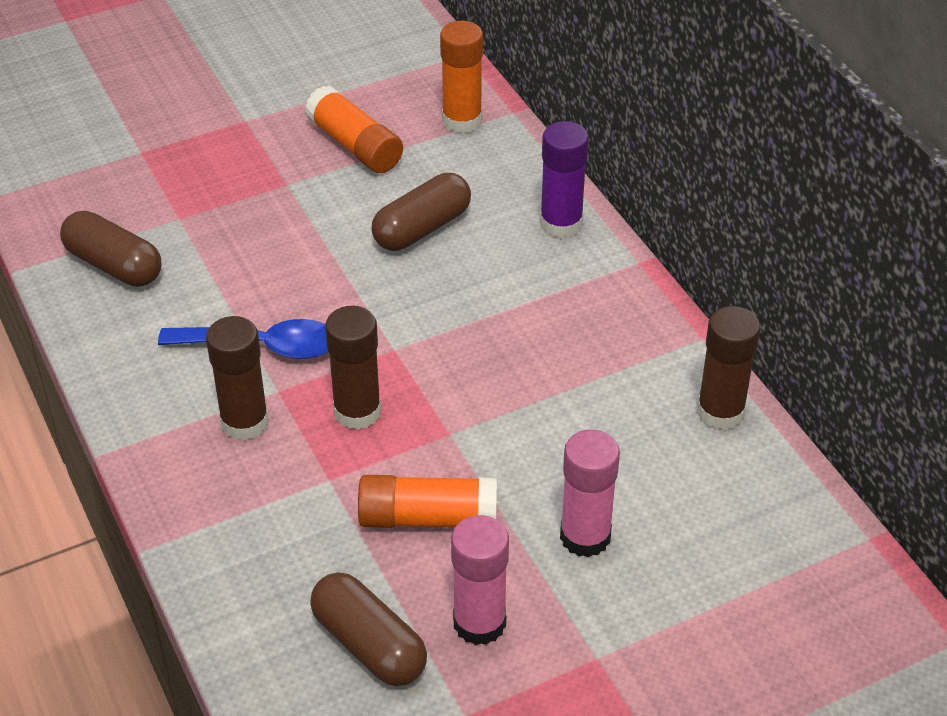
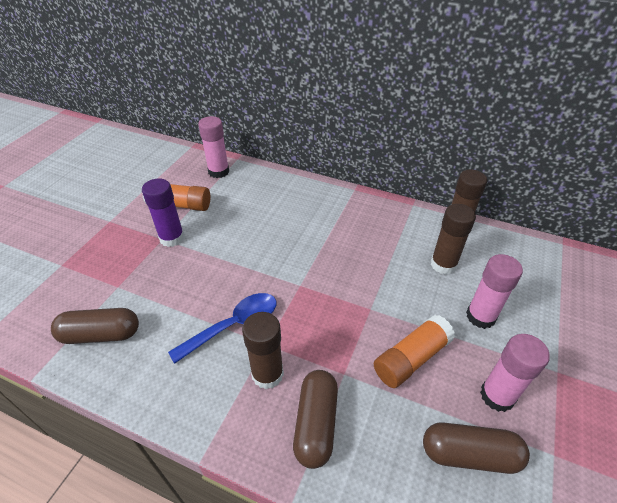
camera: 40 degrees left, 0 degrees up
brown glue stick [325,306,381,430] -> brown glue stick moved to [431,204,476,275]
brown capsule [371,173,471,251] -> brown capsule moved to [293,370,338,469]
orange glue stick [440,21,483,133] -> pink glue stick [198,116,229,178]
purple glue stick [540,121,589,238] -> purple glue stick moved to [142,179,185,247]

